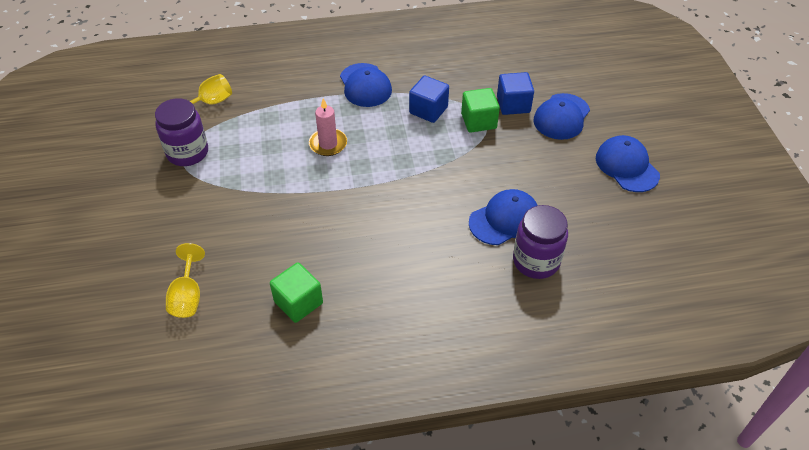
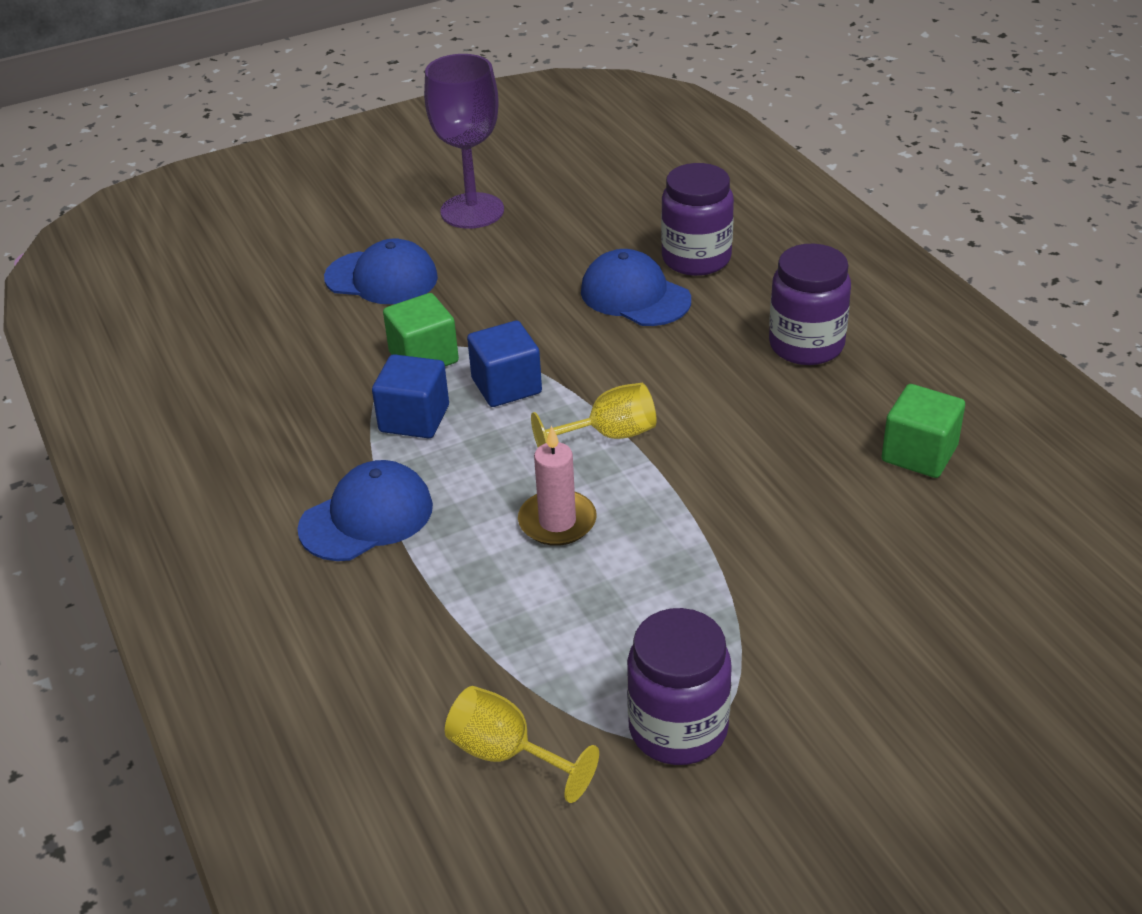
camera: 105 degrees left, 10 degrees down
yellow goblet [166,243,205,318] -> yellow goblet moved to [531,383,657,447]
blue cube [497,72,534,115] -> blue cube moved to [467,321,542,407]
blue cap [596,135,660,192] -> purple goblet [424,54,504,229]
none -> purple jar [769,244,851,365]

